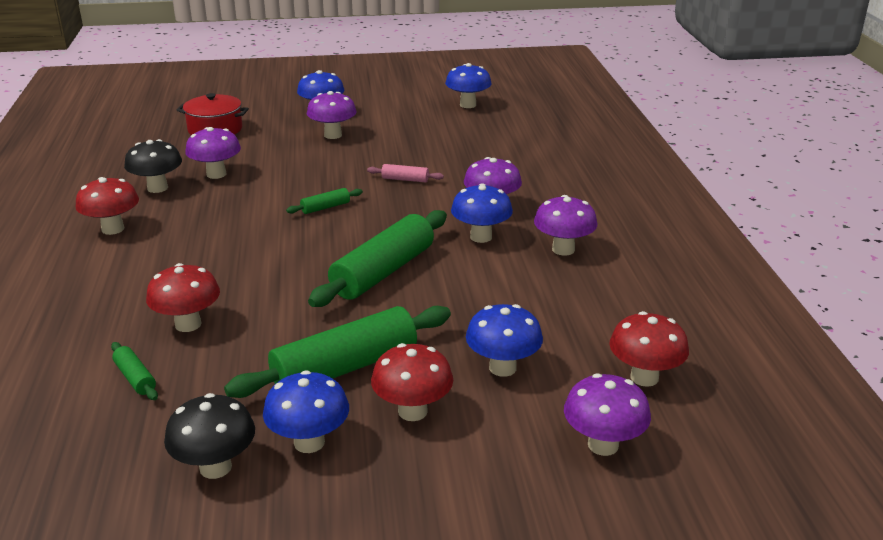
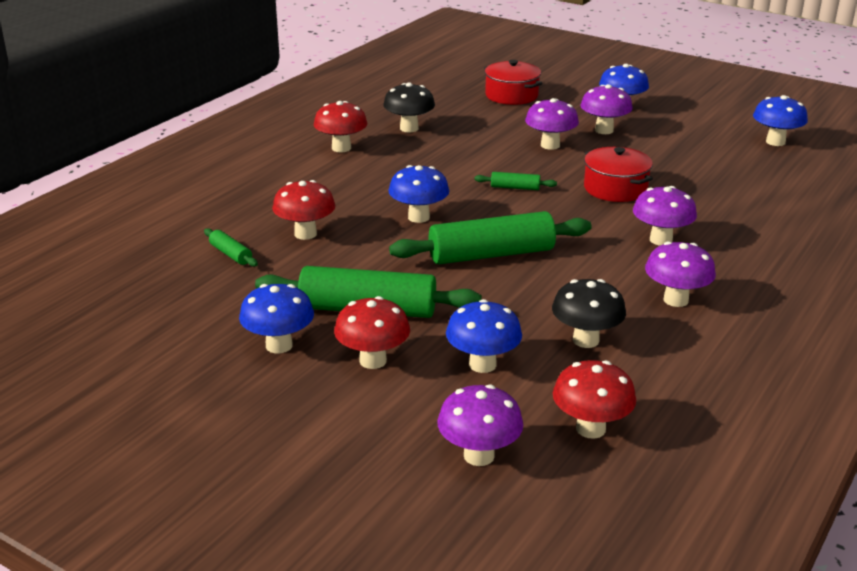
camera: 40 degrees right, 0 degrees up
green rolling pin [111,342,158,400] -> green rolling pin turned 45 degrees counterclockwise [204,228,258,267]
black mushroom [164,393,255,479] -> black mushroom moved to [552,279,626,348]
purple mushroom [185,127,241,179] -> purple mushroom moved to [525,98,579,150]
pink rolling pin [367,164,444,182] -> red pot [584,147,653,202]
blue mushroom [451,183,513,243] -> blue mushroom moved to [388,165,449,223]

